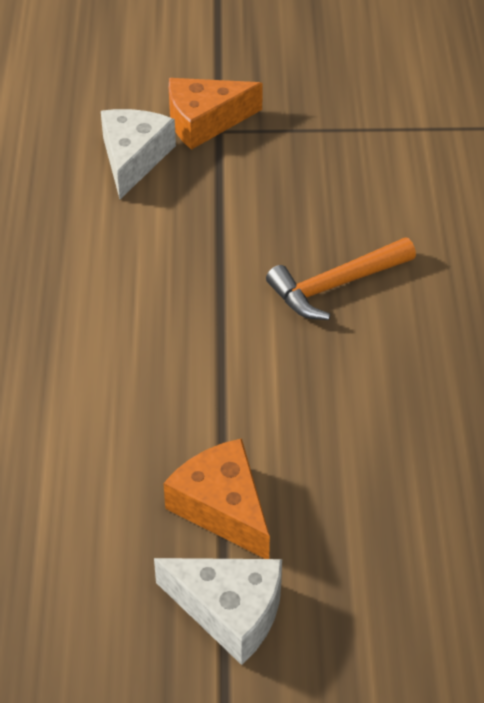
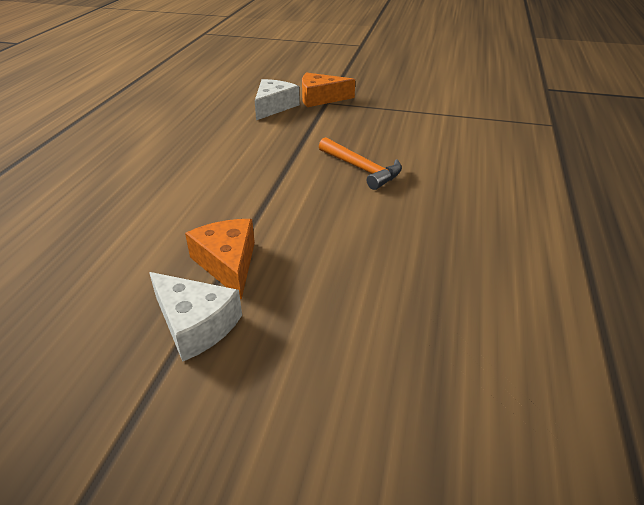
camera: 15 degrees right, 10 degrees down
orange hammer [266,237,416,320] -> orange hammer turned 120 degrees counterclockwise [319,137,402,190]

